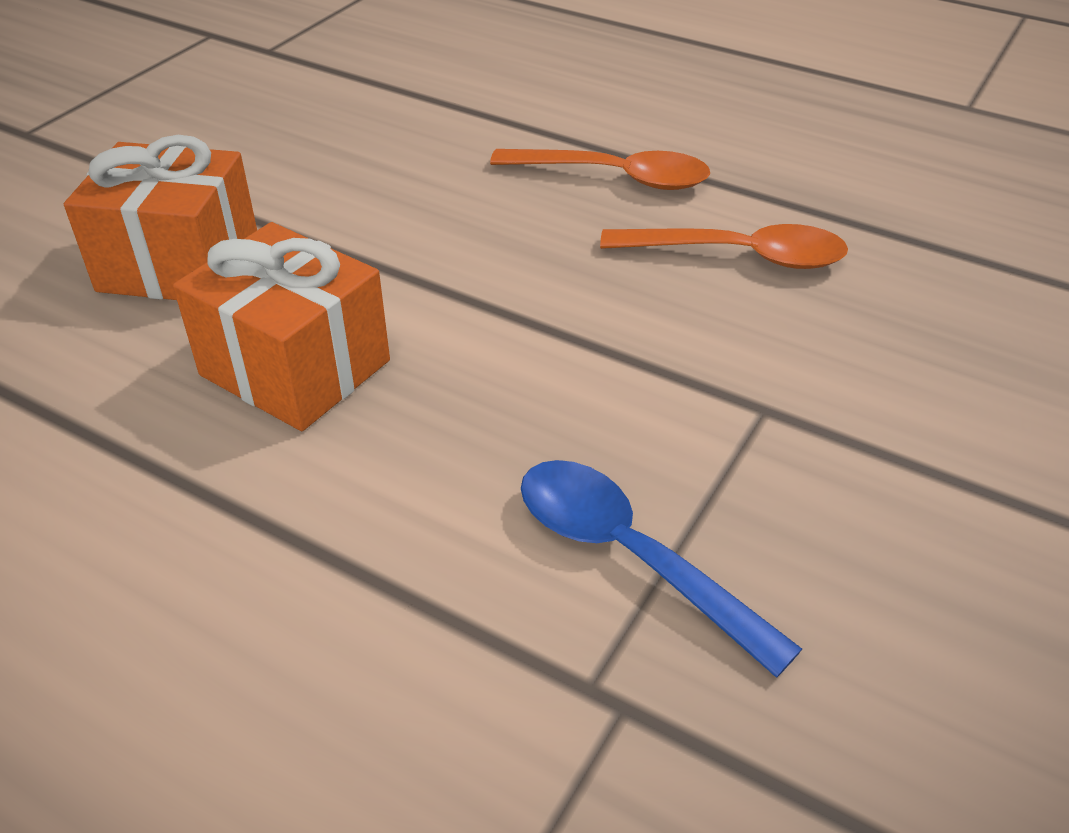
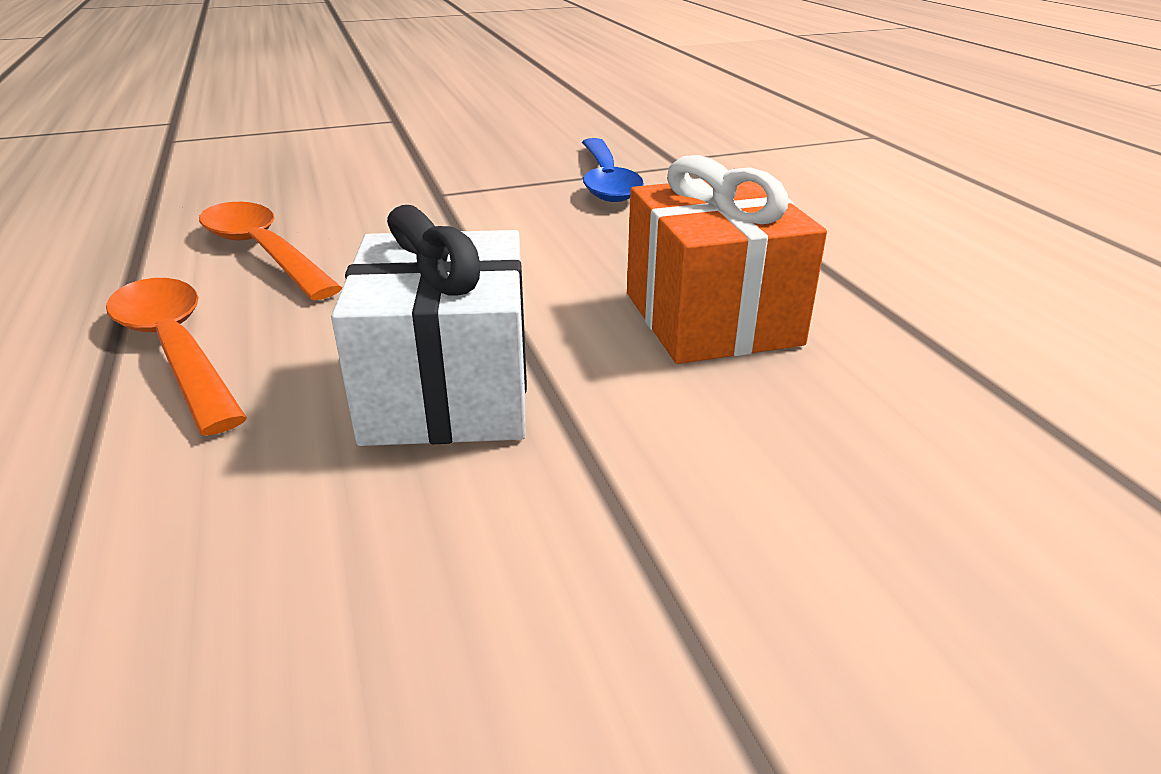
camera: 140 degrees left, 10 degrees down
orange gift [64,135,257,300] -> none
none -> white gift [331,205,527,446]

